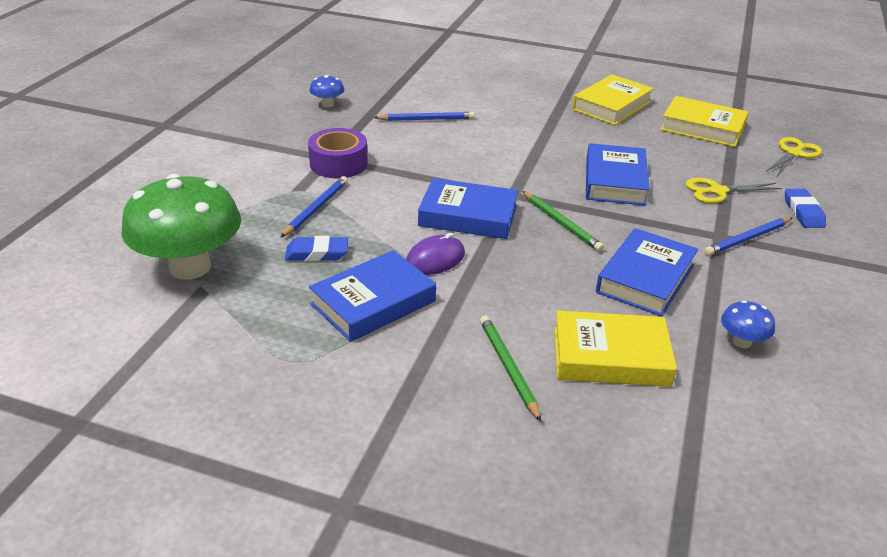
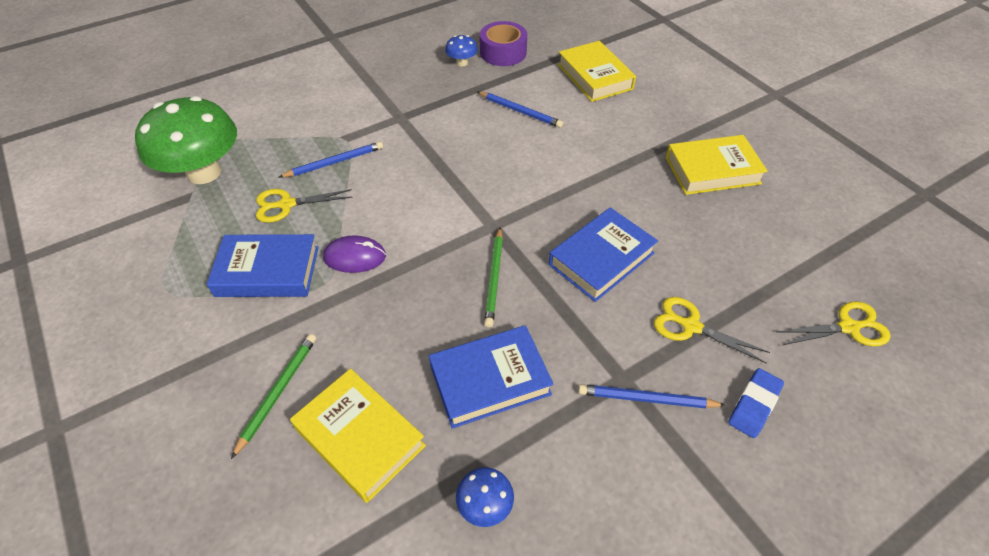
camera: 40 degrees right, 15 degrees up
blue eraser [285,236,348,261] -> yellow scissors [256,189,353,223]
purple tape [308,128,368,178] -> purple tape moved to [480,21,527,66]
blue book [418,178,518,239] -> none
yellow book [660,96,748,147] -> yellow book moved to [558,41,636,102]

